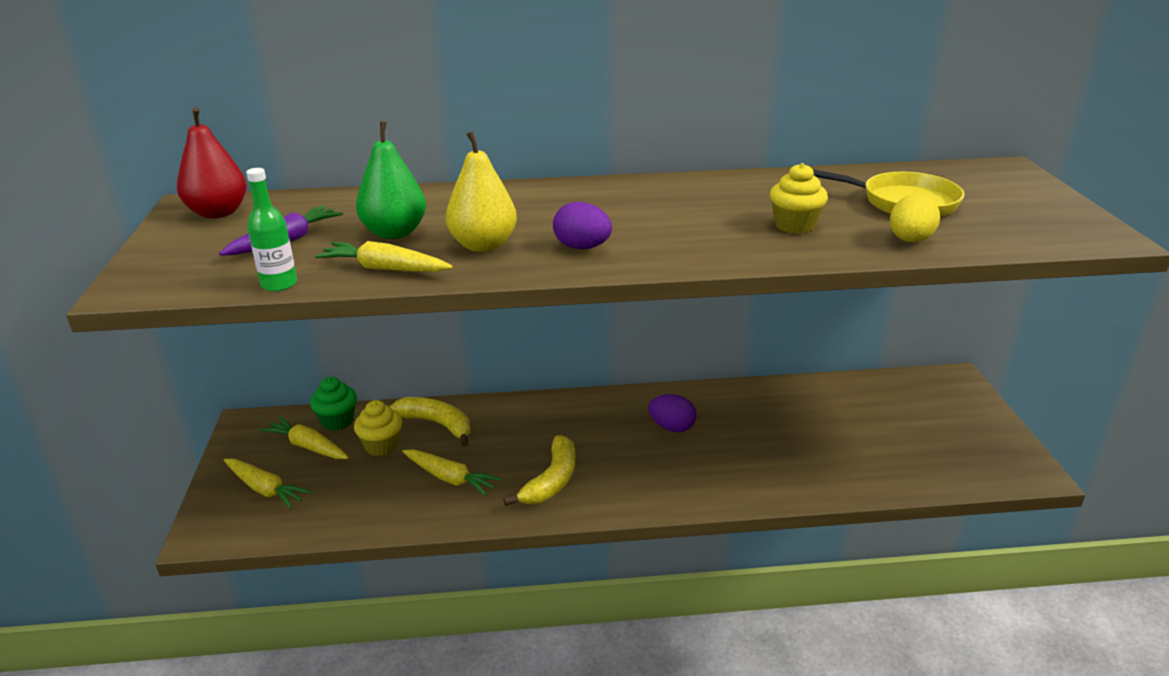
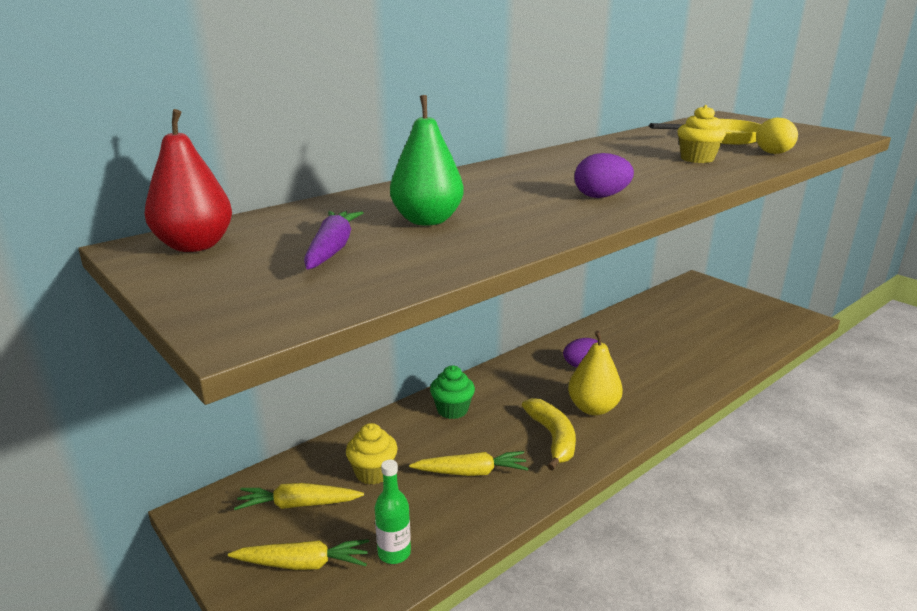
camera: 35 degrees left, 5 degrees down
green bottle [246,168,297,291] -> green bottle moved to [375,460,411,564]
green cupcake [310,377,357,431] -> green cupcake moved to [430,366,475,419]
yellow carrot [315,241,452,272] -> none
yellow banana [390,397,471,446] -> none
yellow pear [446,131,517,252] -> yellow pear moved to [568,331,623,415]

